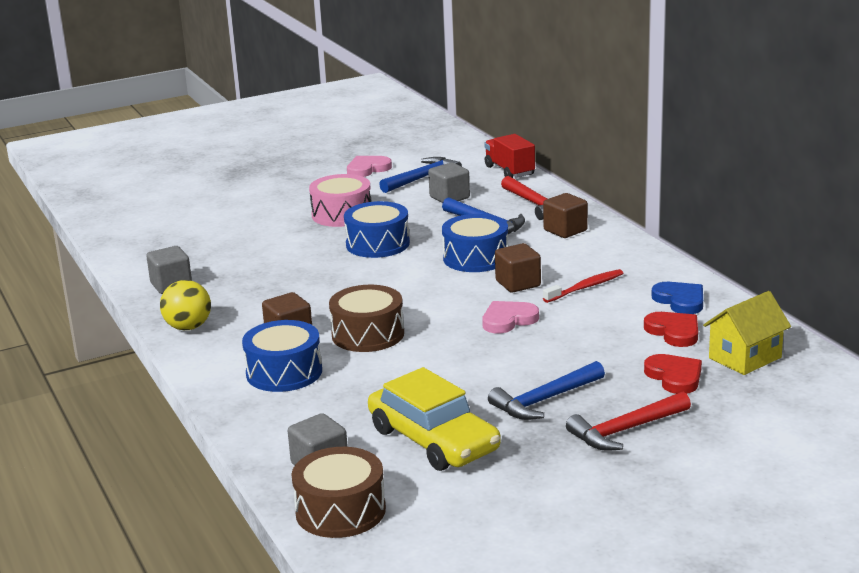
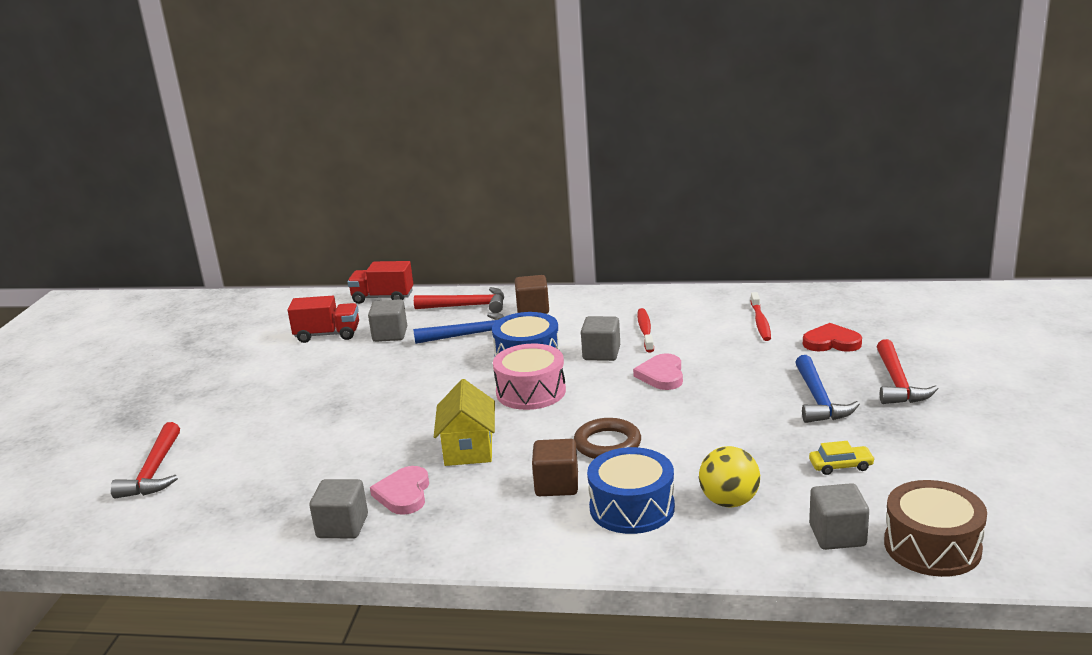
camera: 55 degrees left, 0 degrees up
yellow ball [160,280,211,330] -> yellow ball moved to [699,446,760,508]
pink drum [309,174,371,227] -> pink drum moved to [493,344,566,410]
brown drum [329,285,404,352] -> brown ring [574,418,641,459]
blue drum [344,201,410,258] -> none
pink heart [347,156,392,177] -> pink heart moved to [370,466,429,515]
yellow car [368,367,501,471] -> yellow car [809,441,875,475], size x0.41
blue hammer [379,157,462,193] -> red truck [288,296,359,343]
brown cube [495,243,541,293] -> grey cube [581,316,620,361]
red heart [644,312,698,347] -> red toothbrush [751,292,771,341]
blue heart [651,282,703,314] -> none
yellow house [703,291,791,375] -> yellow house moved to [434,379,495,466]
none -> red hammer [110,422,180,498]

